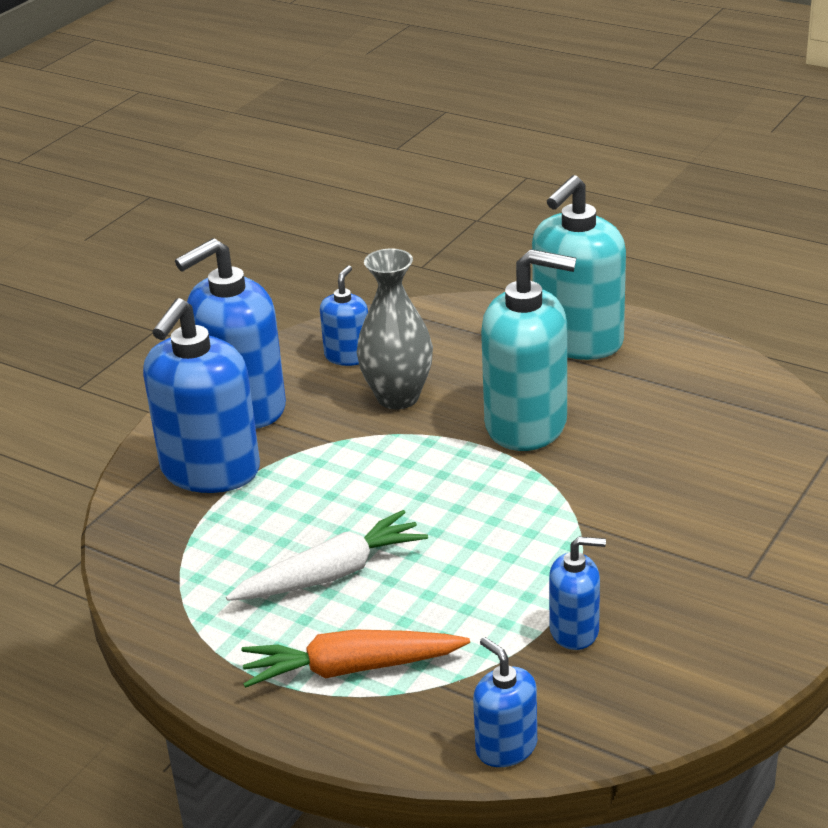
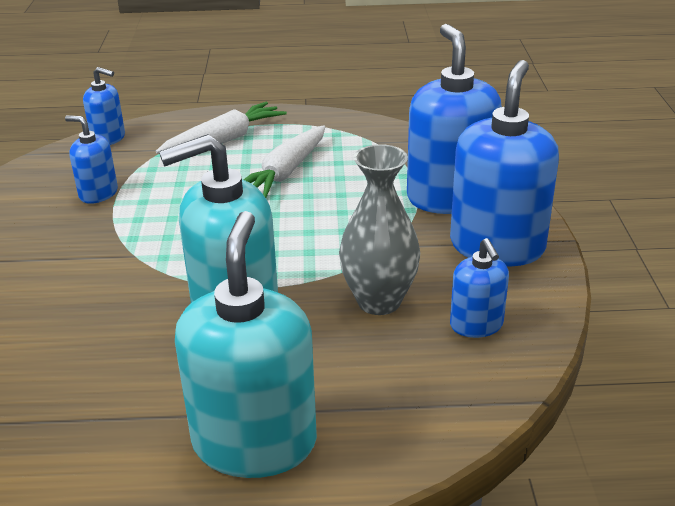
camera: 145 degrees right, 0 degrees up
orange carrot [241,629,470,688] -> white carrot [156,102,287,153]
blue soap dispenser [549,537,606,650] -> blue soap dispenser turned 60 degrees clockwise [65,115,118,204]

